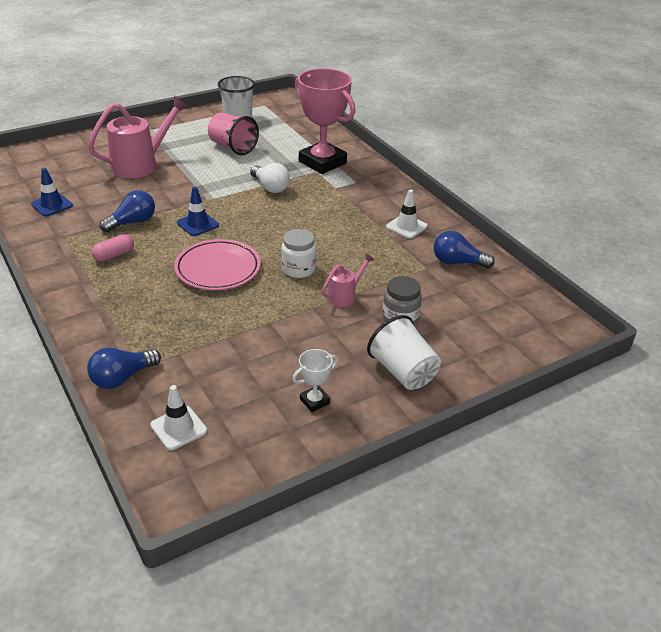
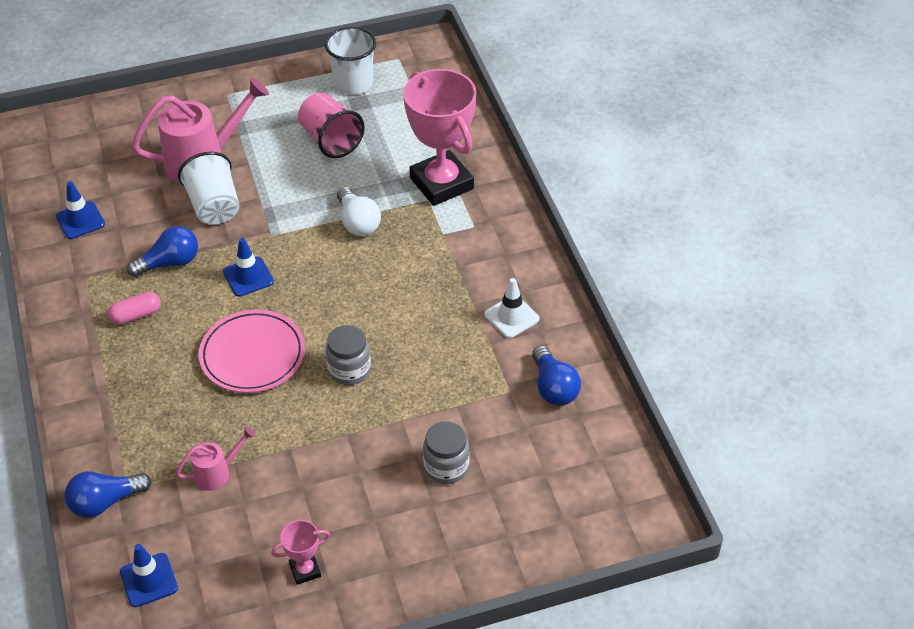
camera: 15 degrees right, 10 degrees up
white traffic cone [150,385,207,450] -> blue traffic cone [120,544,178,607]
white jar [281,229,316,278] -> grey jar [326,325,371,385]
white trophy [292,349,338,412] -> pink trophy [271,520,330,585]
pink watering can [322,254,375,307] -> pink watering can moved to [176,426,256,491]
white cup [367,315,441,390] -> white cup moved to [178,152,240,225]
blue light bulb [434,231,495,268] -> blue light bulb turned 135 degrees counterclockwise [532,346,581,406]

